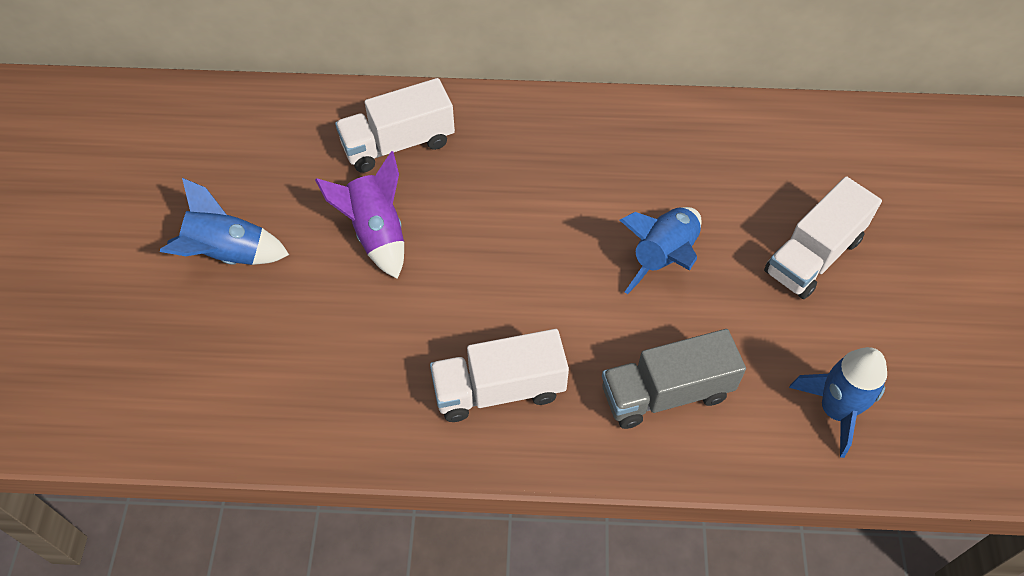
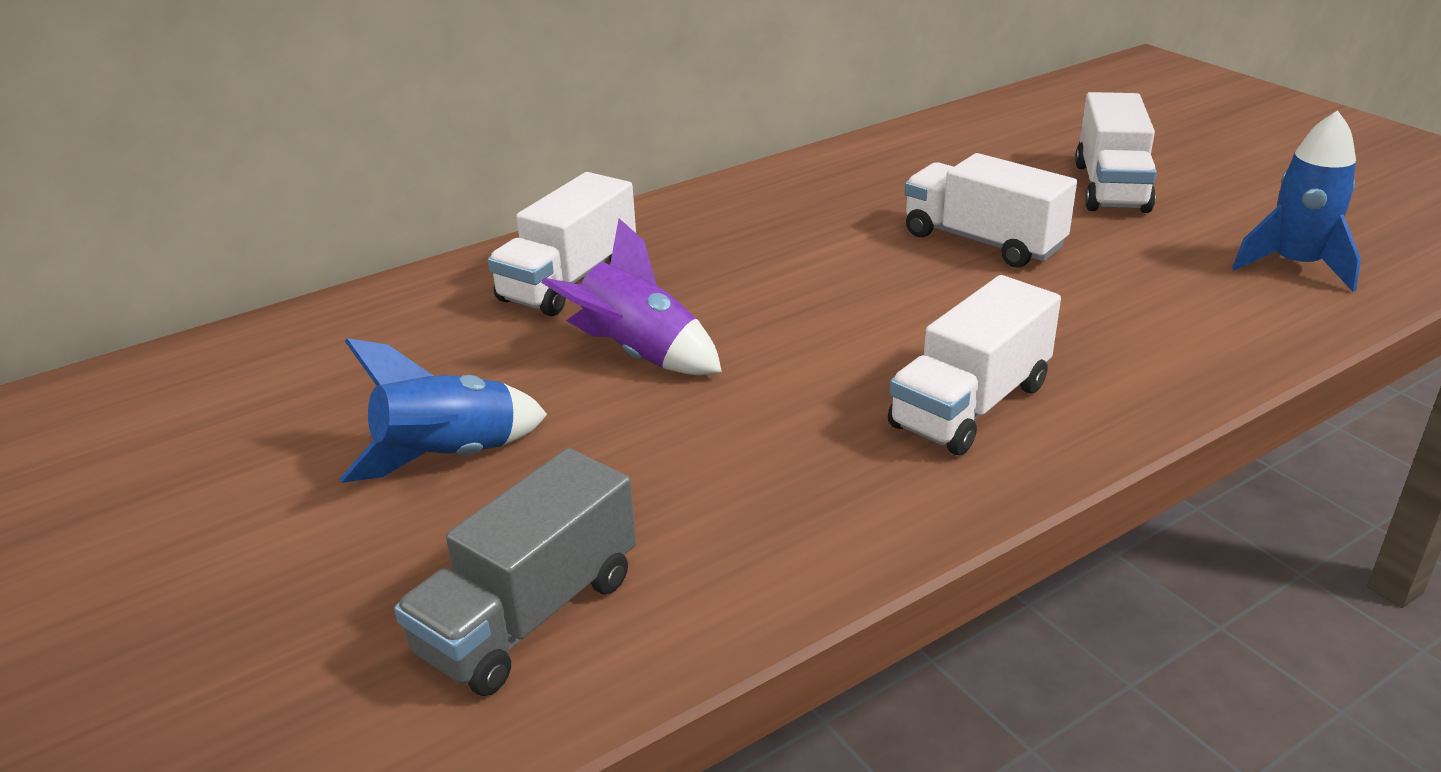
camera: 35 degrees left, 25 degrees down
grey truck [602,329,746,429] -> grey truck moved to [394,448,636,696]
blue rocket [620,207,701,294] -> white truck [904,153,1077,268]

